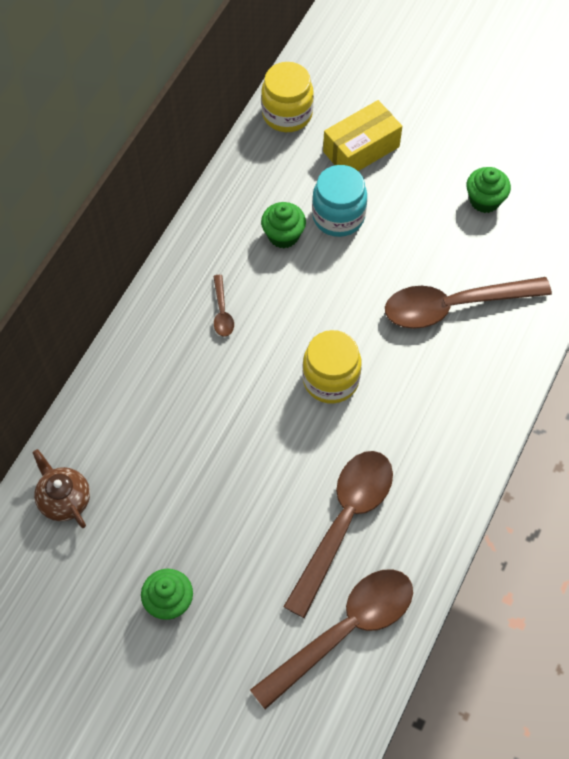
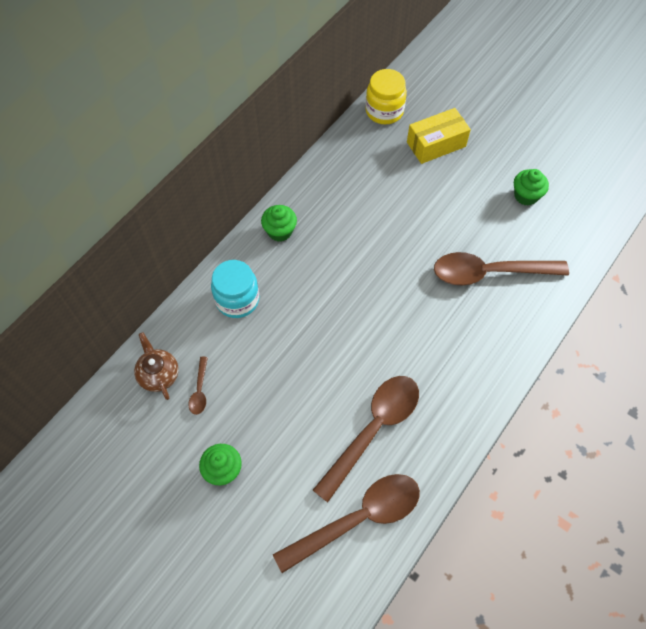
camera: 10 degrees right, 0 degrees up
brown spoon [213,275,234,337] -> brown spoon moved to [189,357,208,415]
green cupcake [261,202,306,248] -> green cupcake moved to [261,205,297,242]
yellow jar [302,330,362,403] -> none
turquoise jar [312,165,367,237] -> turquoise jar moved to [211,260,259,318]

